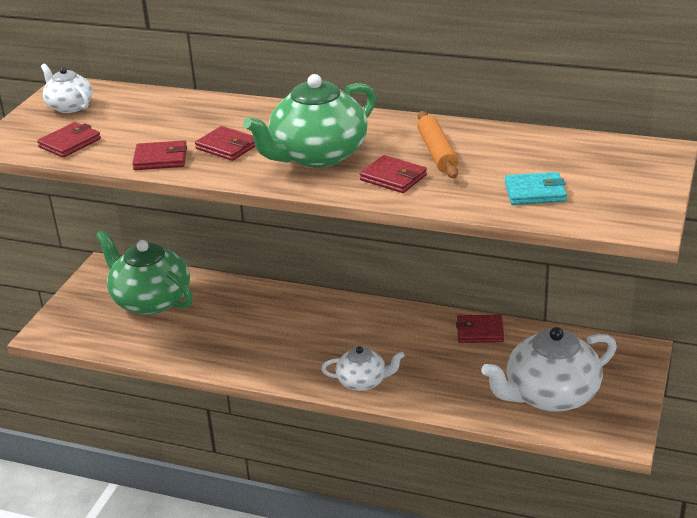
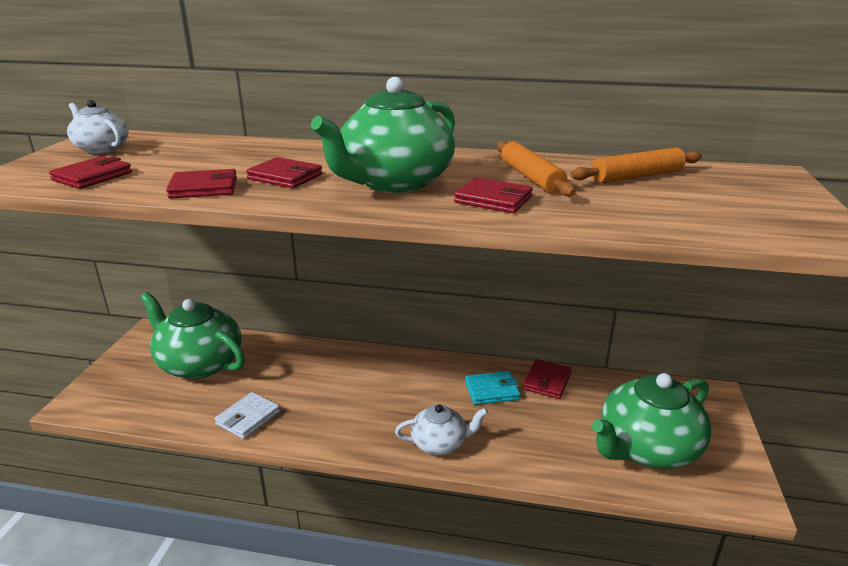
camera: 10 degrees left, 5 degrees down
red wallet [456,315,504,343] -> red wallet turned 60 degrees counterclockwise [523,359,572,399]
white teapot [481,327,617,412] -> green teapot [592,373,712,469]
turquoise wallet [505,172,567,205] -> turquoise wallet moved to [465,371,520,405]
none -> white wallet [215,392,280,439]
none -> orange rolling pin [570,147,702,183]

